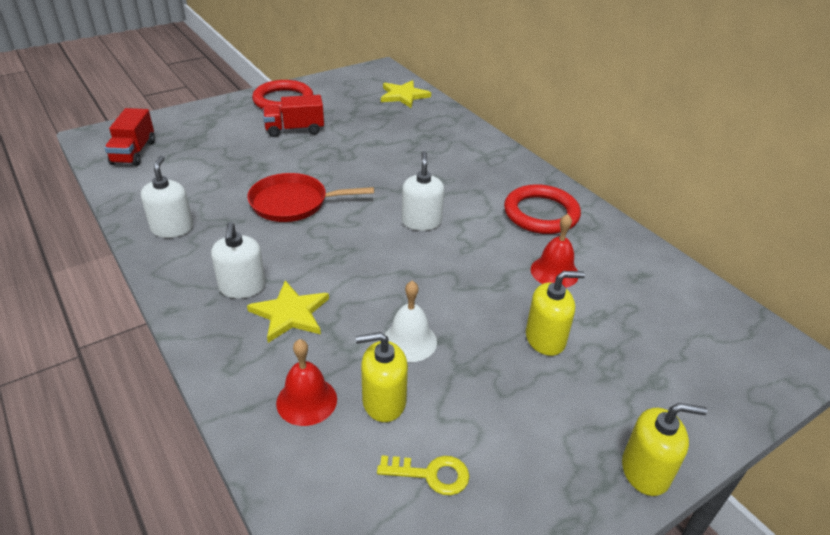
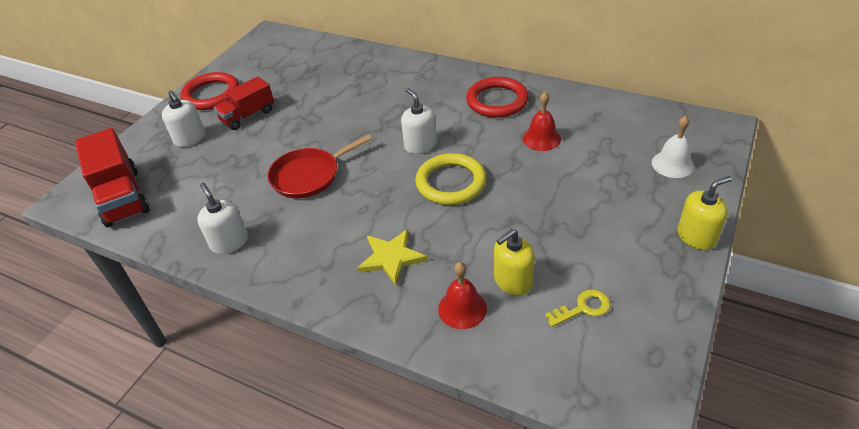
camera: 25 degrees left, 5 degrees up
red truck [105,108,155,166] -> red truck [75,128,150,227], size x1.53
white soap dispenser [211,222,266,298] -> white soap dispenser moved to [162,90,205,147]
yellow star [381,80,431,108] -> none
white bell [384,281,437,362] -> white bell moved to [652,116,694,178]
yellow soap dispenser [526,271,585,356] -> none
none -> yellow ring [415,153,486,205]

